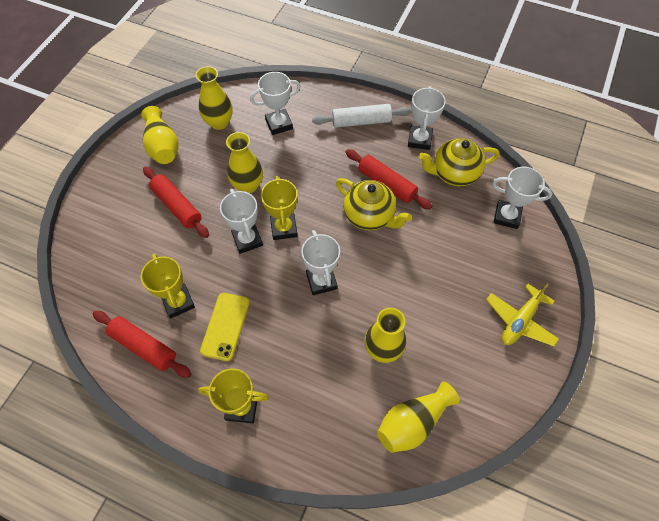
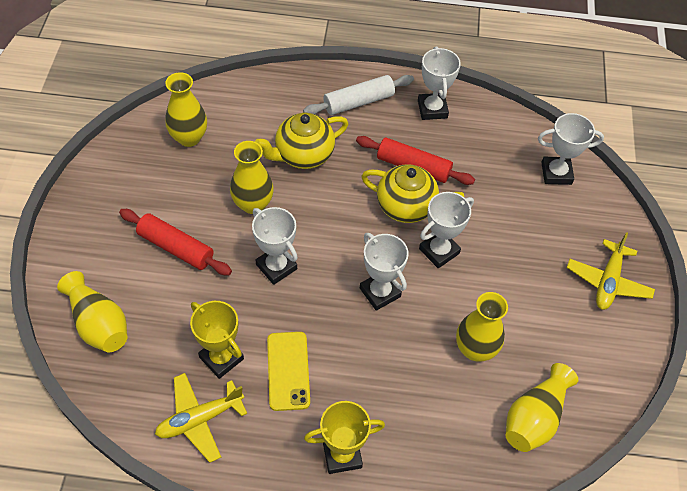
camera: 20 degrees left, 5 degrees down
red rolling pin [93,311,191,378] -> yellow plane [155,373,247,463]
yellow vase [141,106,179,164] -> yellow vase moved to [57,271,128,353]
white trophy [250,72,301,135] -> white trophy moved to [419,192,474,268]
yellow trophy [261,176,298,240] -> none
yellow teapot [419,138,499,186] -> yellow teapot moved to [255,113,349,169]

